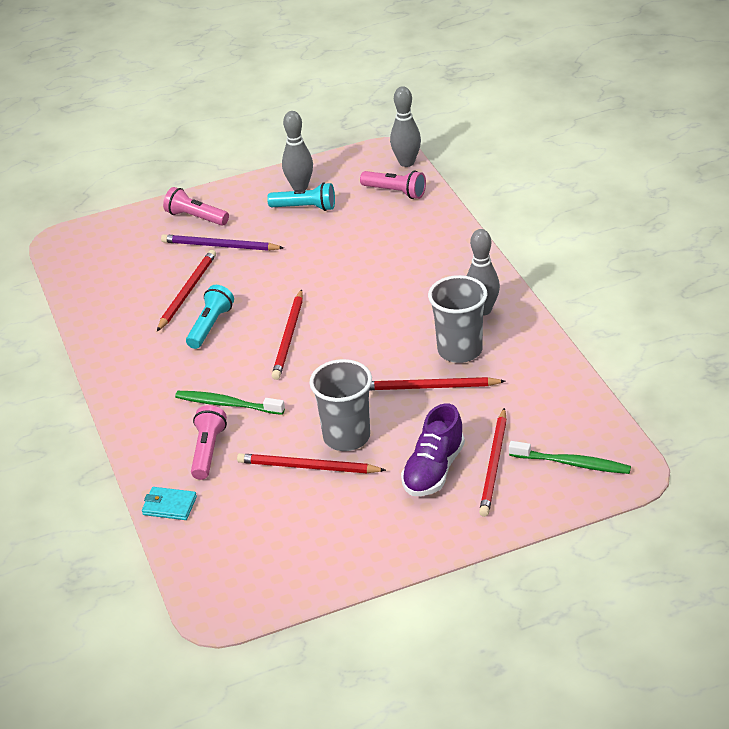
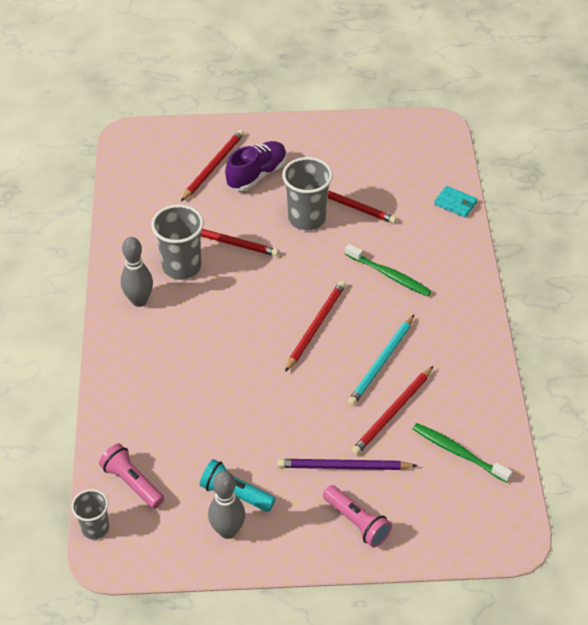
camera: 165 degrees left, 10 degrees up
purple pencil [161,234,284,251] -> purple pencil turned 150 degrees clockwise [277,459,418,470]
turquoise flashlight [186,285,234,349] -> turquoise pencil [348,315,414,406]
pink flashlight [191,405,227,480] -> none
grey bowling pin [390,86,421,167] -> grey cup [71,489,109,540]
green toothbrush [509,441,631,474] -> green toothbrush moved to [413,423,512,483]

